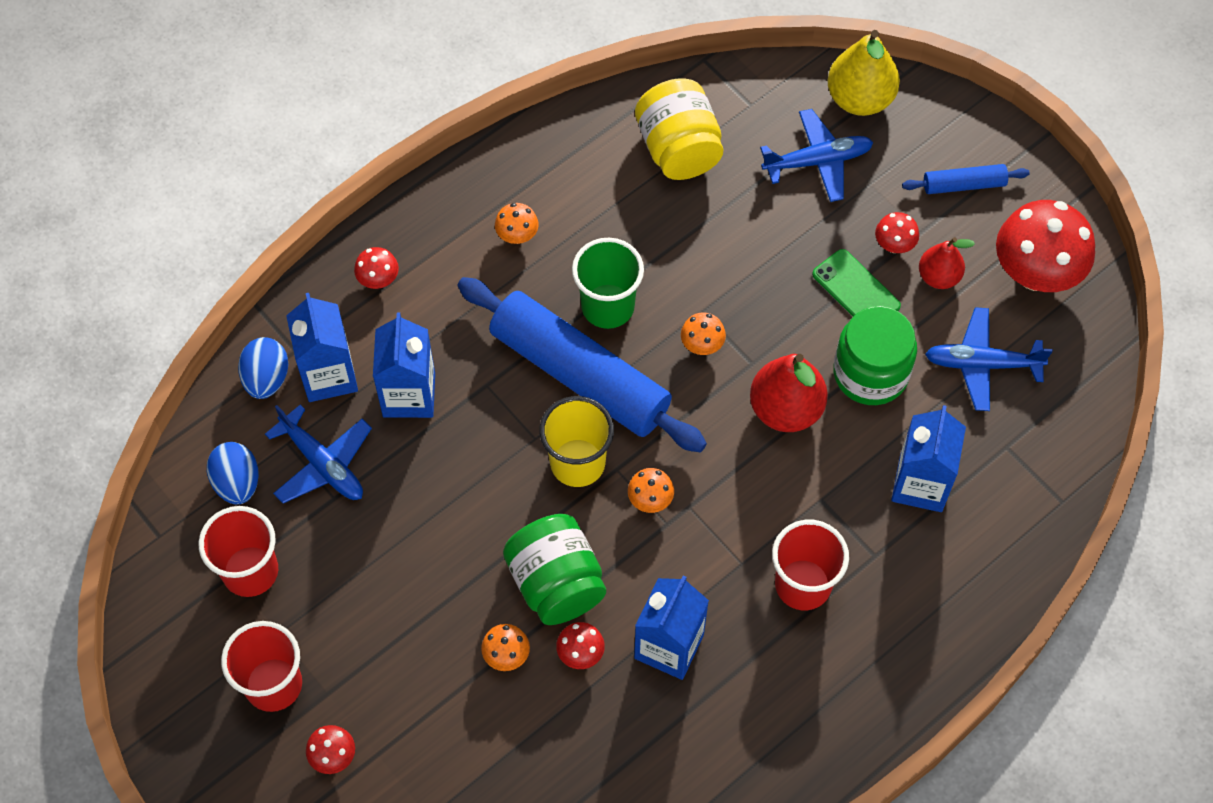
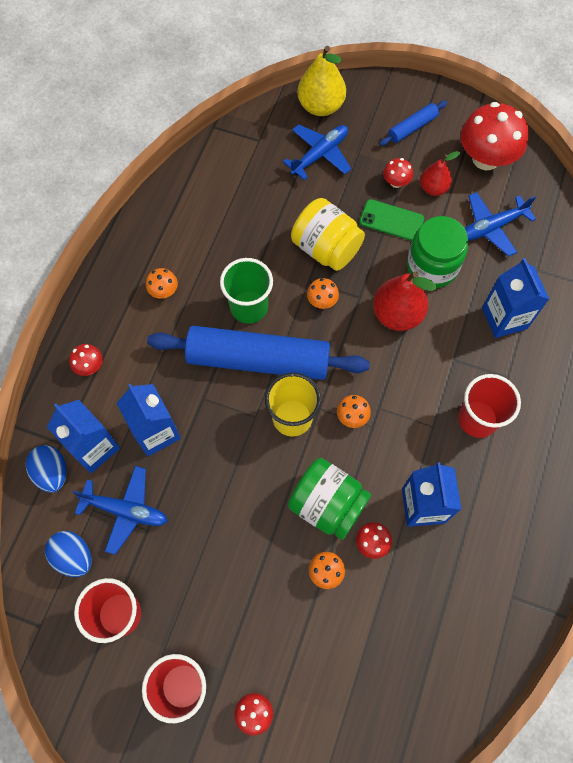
camera: 30 degrees left, 5 degrees up
yellow jar [635,78,723,180] -> yellow jar moved to [291,198,365,271]

